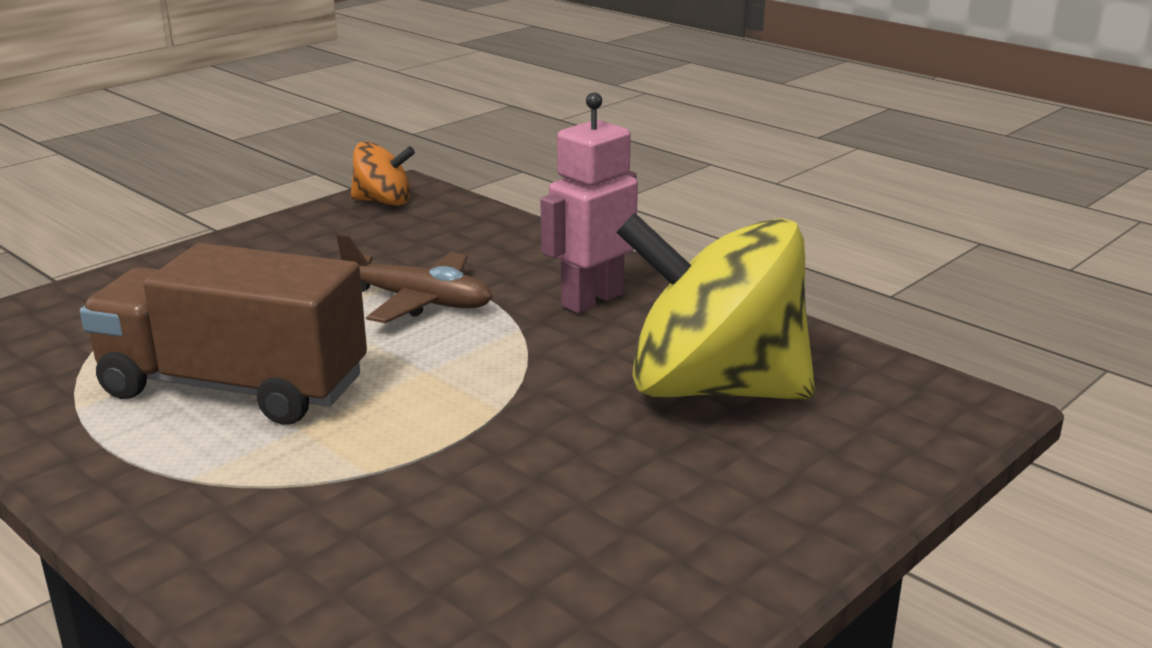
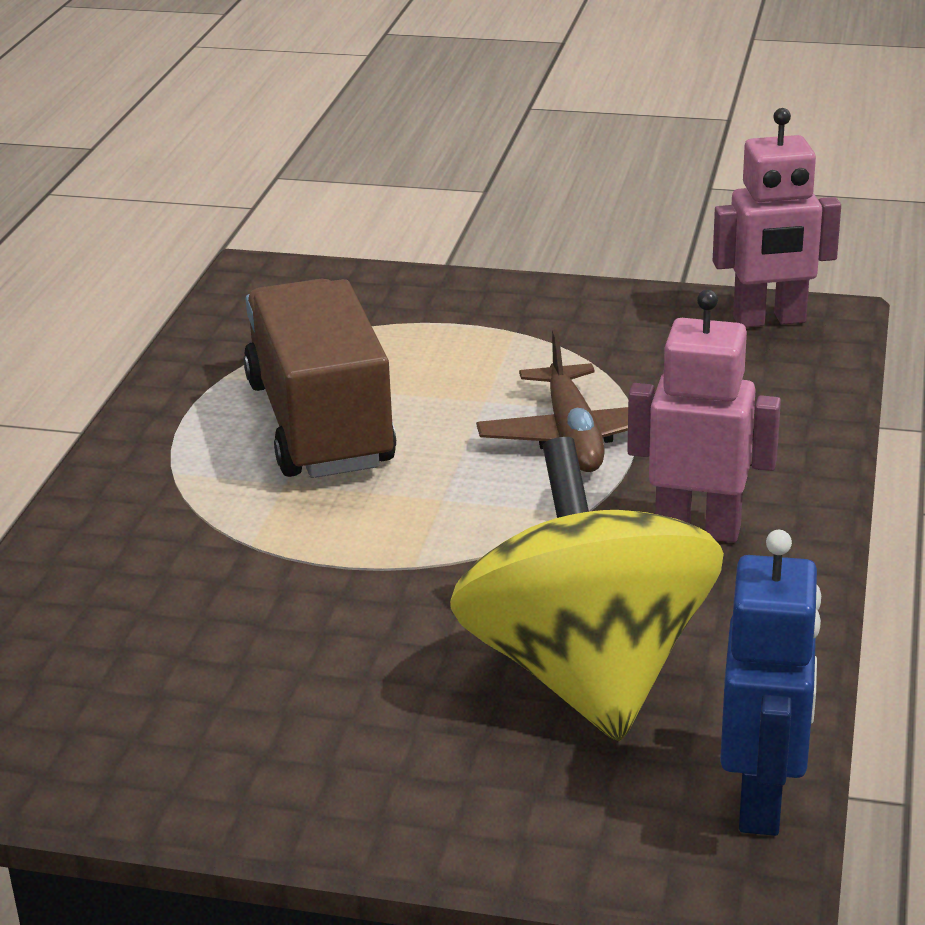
camera: 60 degrees right, 5 degrees up
orange spinning top [350,141,415,206] -> pink robot [713,108,841,328]
none -> blue robot [720,530,821,836]

